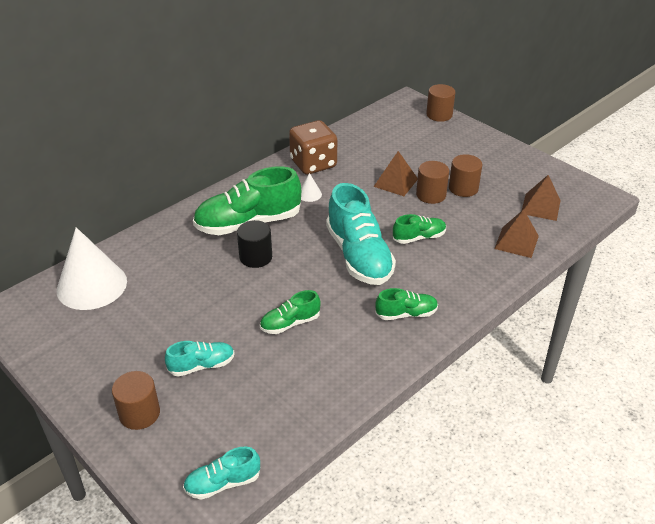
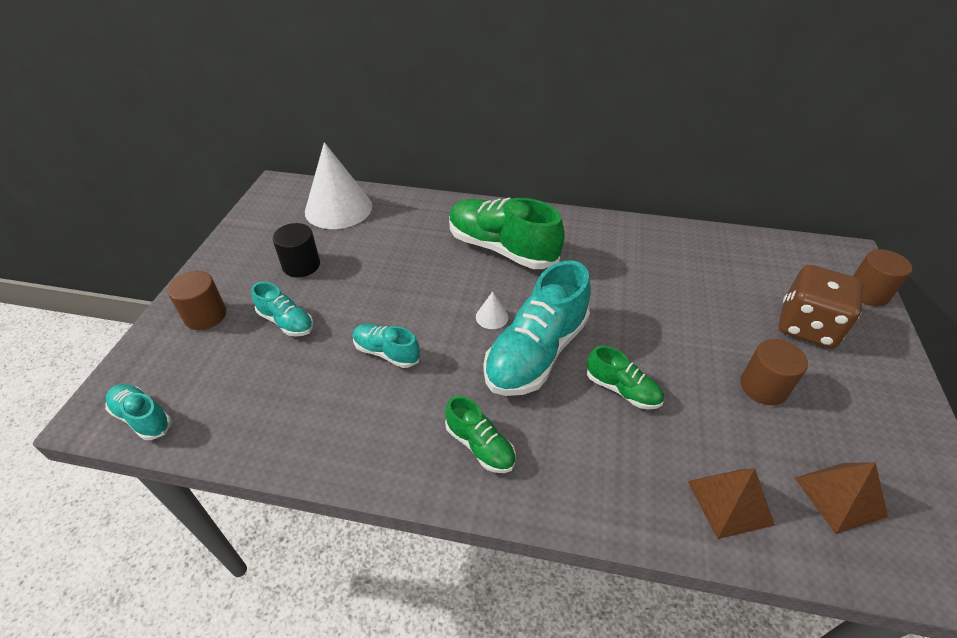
camera: 55 degrees right, 5 degrees up
black cylinder [237,220,272,268] -> black cylinder moved to [272,223,320,278]
green shoe [260,290,321,334] -> turquoise shoe [353,324,420,368]
brown dice [289,120,337,175] -> brown dice moved to [779,265,864,349]
white cone [301,173,322,202] -> white cone moved to [476,291,508,329]
brown pyramid [373,151,418,196] -> none
brown cylinder [416,161,449,204] -> none

